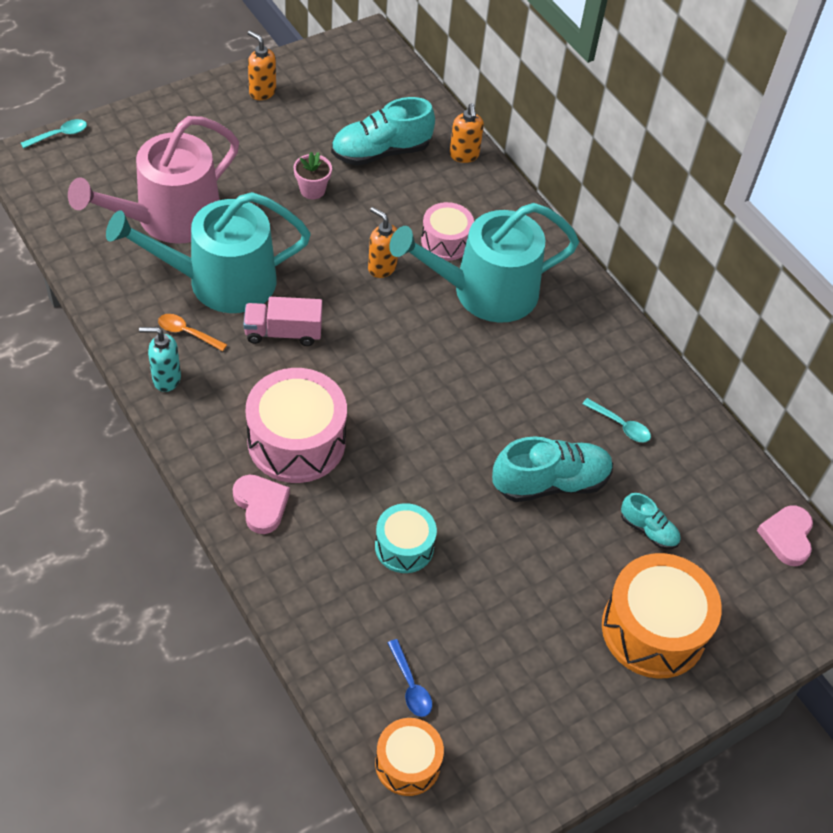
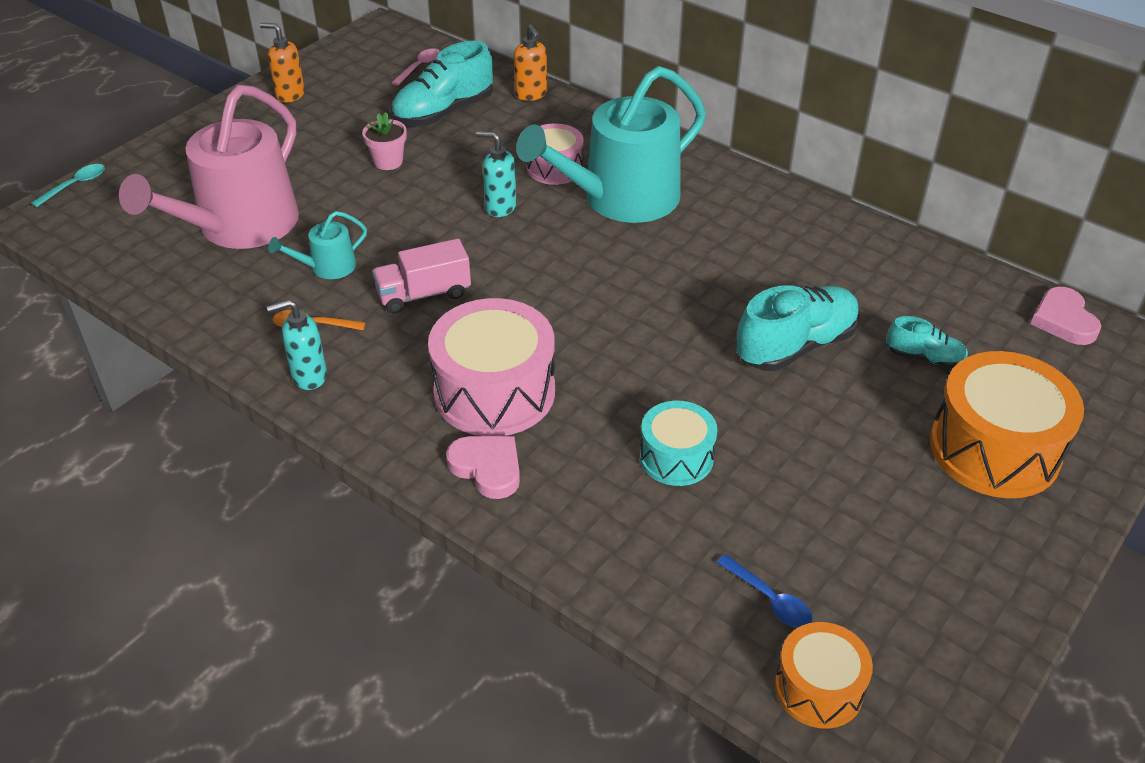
camera: 15 degrees left, 10 degrees down
turquoise watering can [106,192,311,313] -> turquoise watering can [268,211,367,279], size x0.43
orange soap dispenser [368,207,398,278] -> turquoise soap dispenser [476,131,516,217]
turquoise spoon [583,398,651,442] -> none
none -> pink spoon [391,48,440,86]

